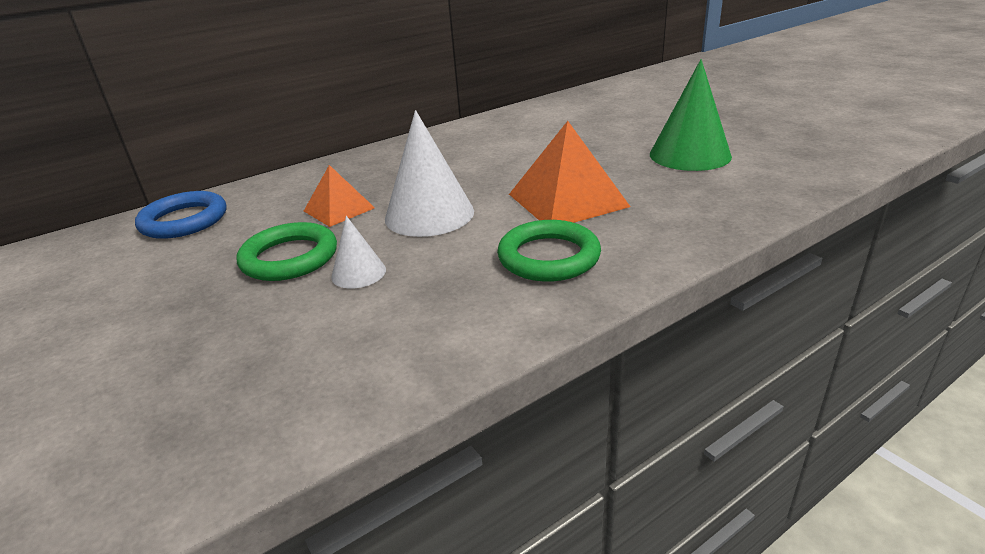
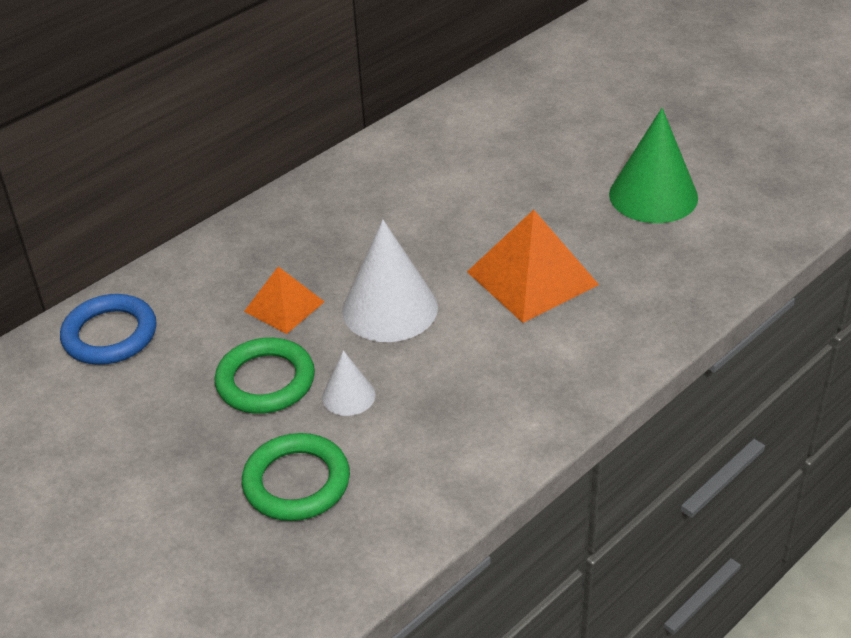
camera: 10 degrees left, 10 degrees up
green ring [497,220,601,282] -> green ring moved to [242,433,350,521]

